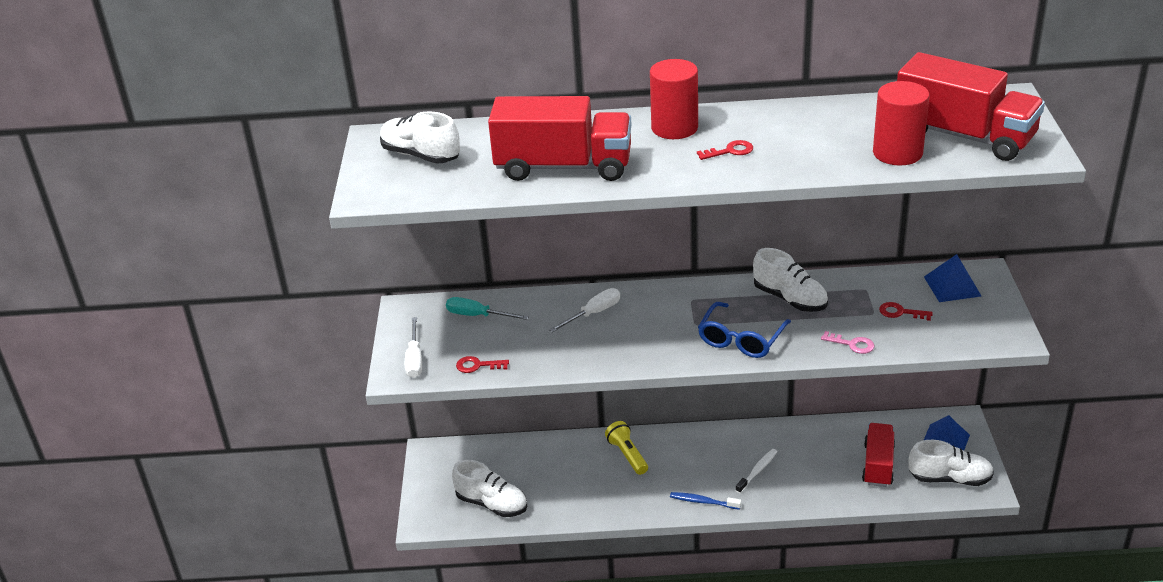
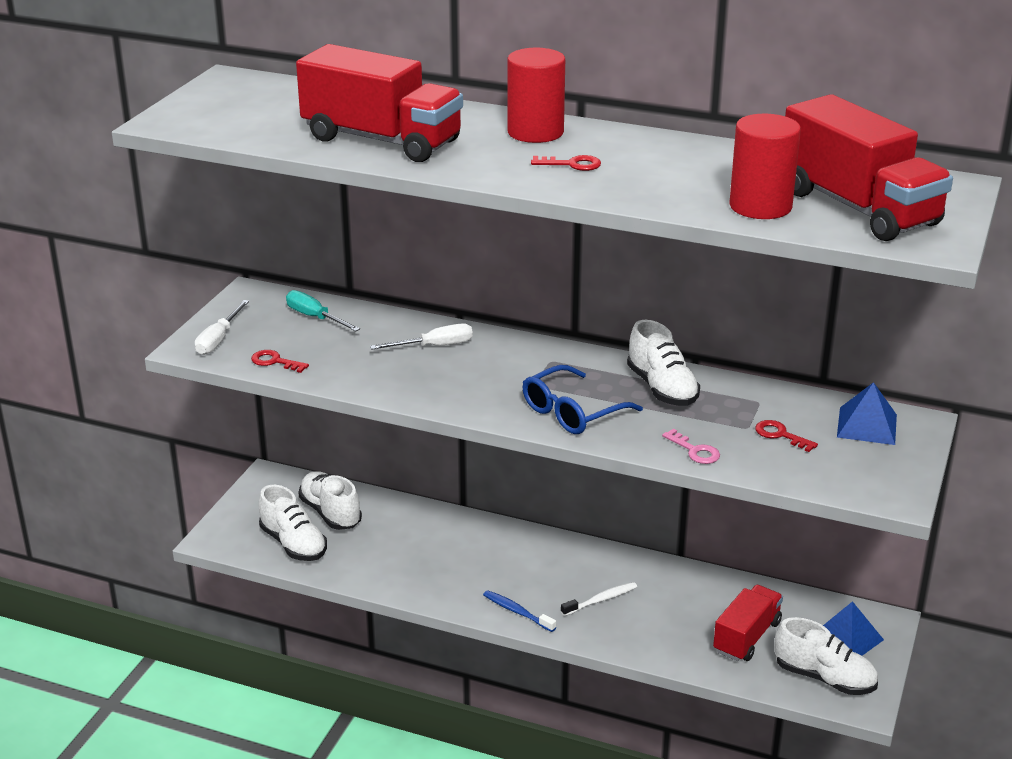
camera: 20 degrees right, 5 degrees down
white shoe [380,111,460,164] -> white shoe moved to [298,471,362,530]
yellow flashlight [605,421,648,475] -> none

